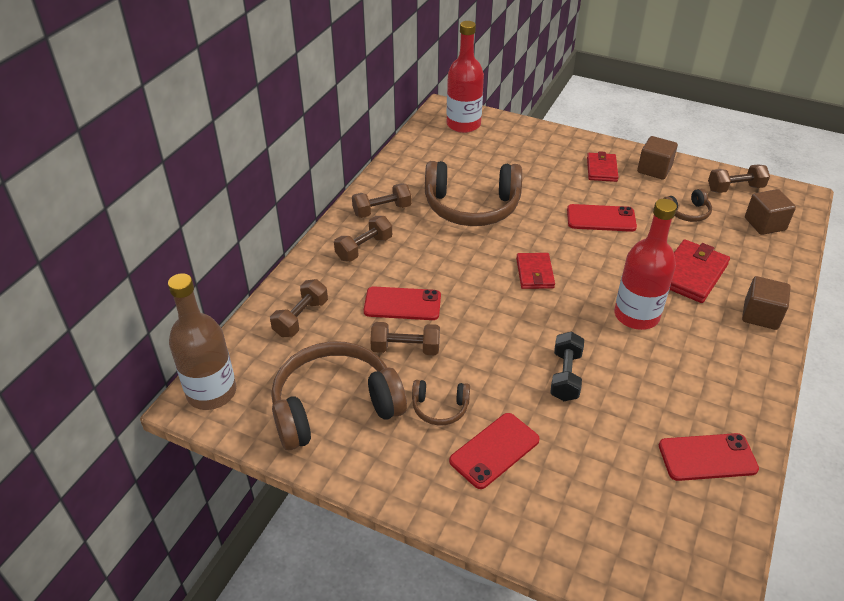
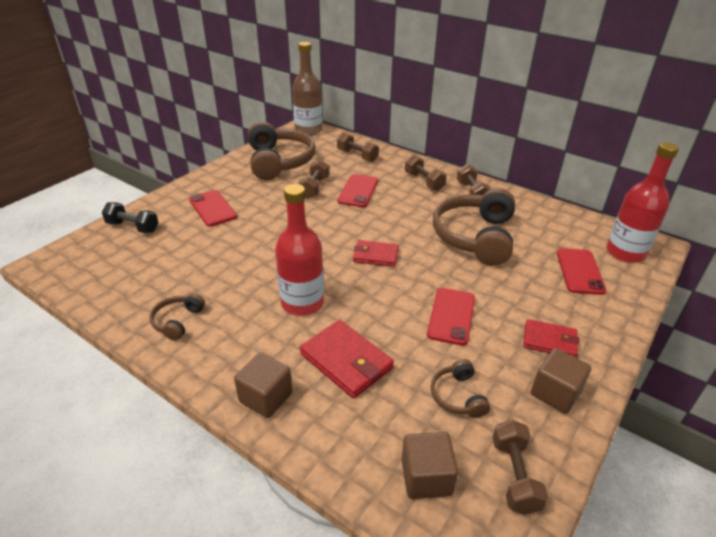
camera: 100 degrees right, 5 degrees down
brown headphones [412,380,470,426] -> brown headphones moved to [149,293,205,341]
black dumbbell [550,332,584,401] -> black dumbbell moved to [102,202,159,233]
red phone [659,433,759,481] -> red phone moved to [557,248,606,295]

